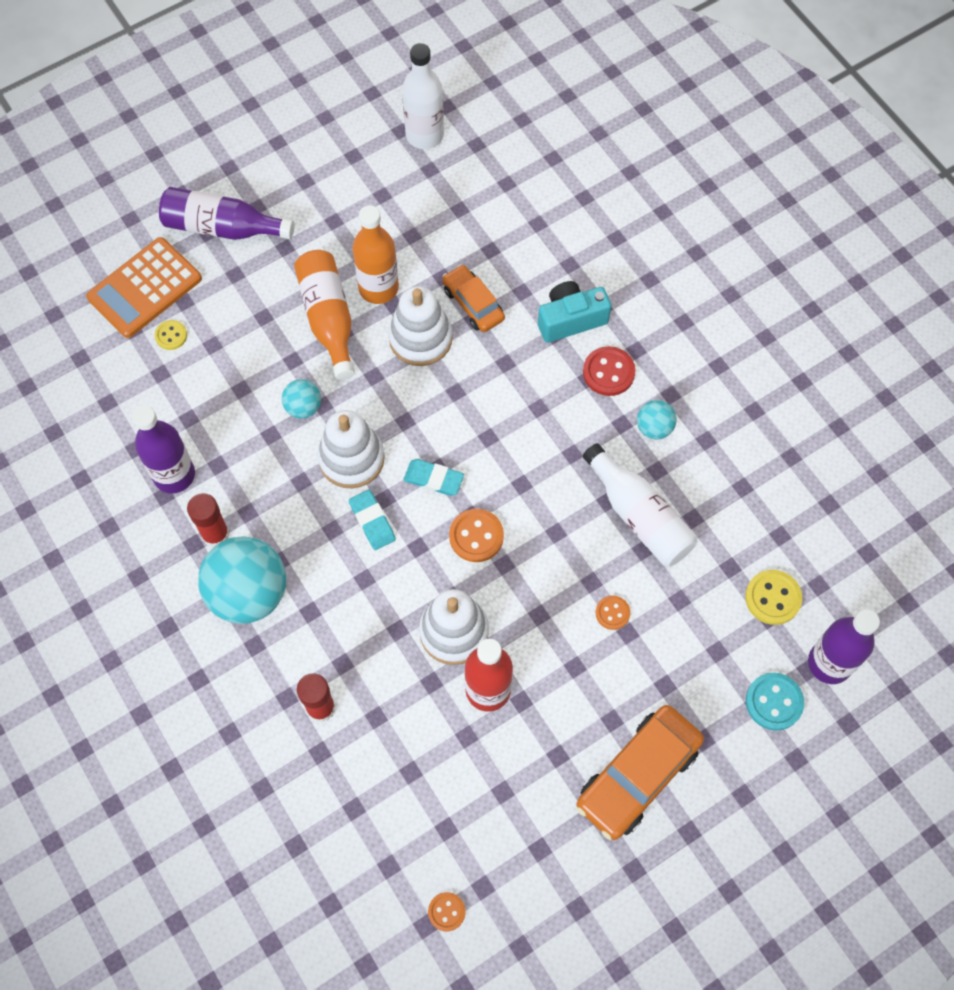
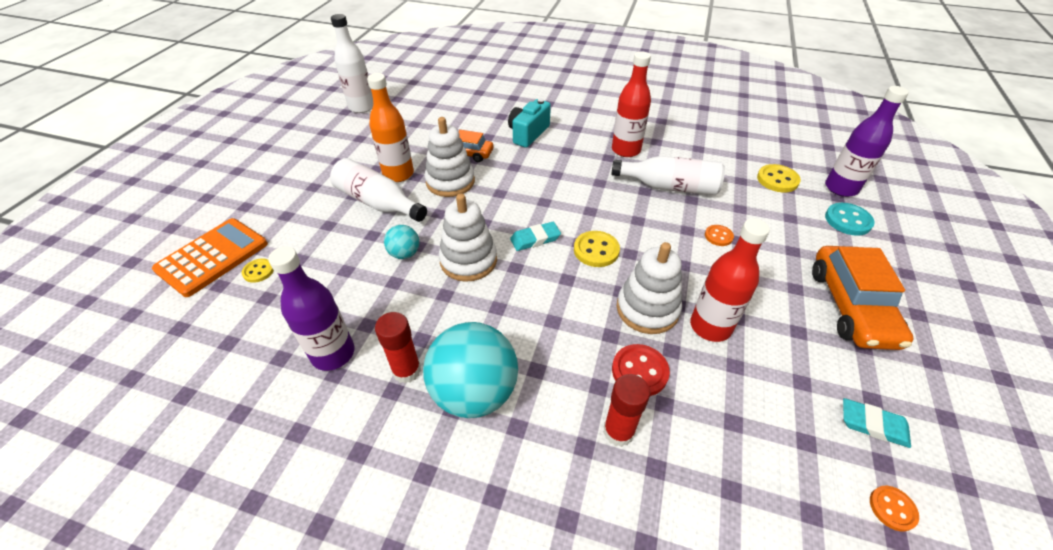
camera: 40 degrees left, 20 degrees down
orange calculator [86,237,202,338] -> orange calculator turned 150 degrees counterclockwise [152,218,268,297]
purple bottle [159,187,294,240] -> none
orange bottle [294,250,355,380] -> white bottle [330,158,427,222]
turquoise eraser [349,490,396,550] -> turquoise eraser moved to [843,398,911,448]
orange button [449,509,504,562] -> yellow button [574,231,620,267]
red button [583,346,636,396] -> red button moved to [612,344,670,396]
turquoise ball [637,400,677,439] -> red bottle [612,51,651,157]

